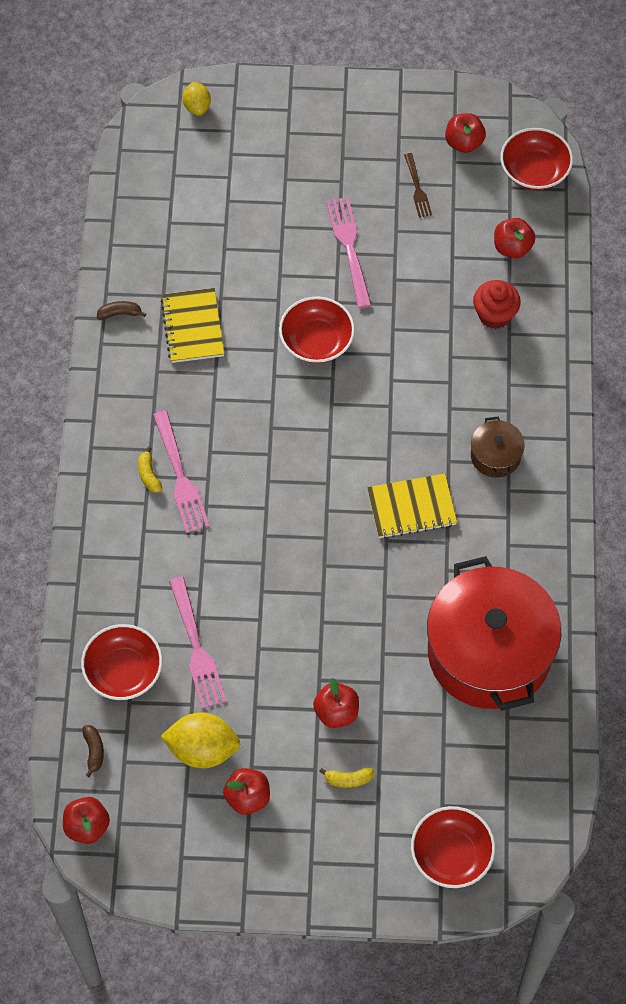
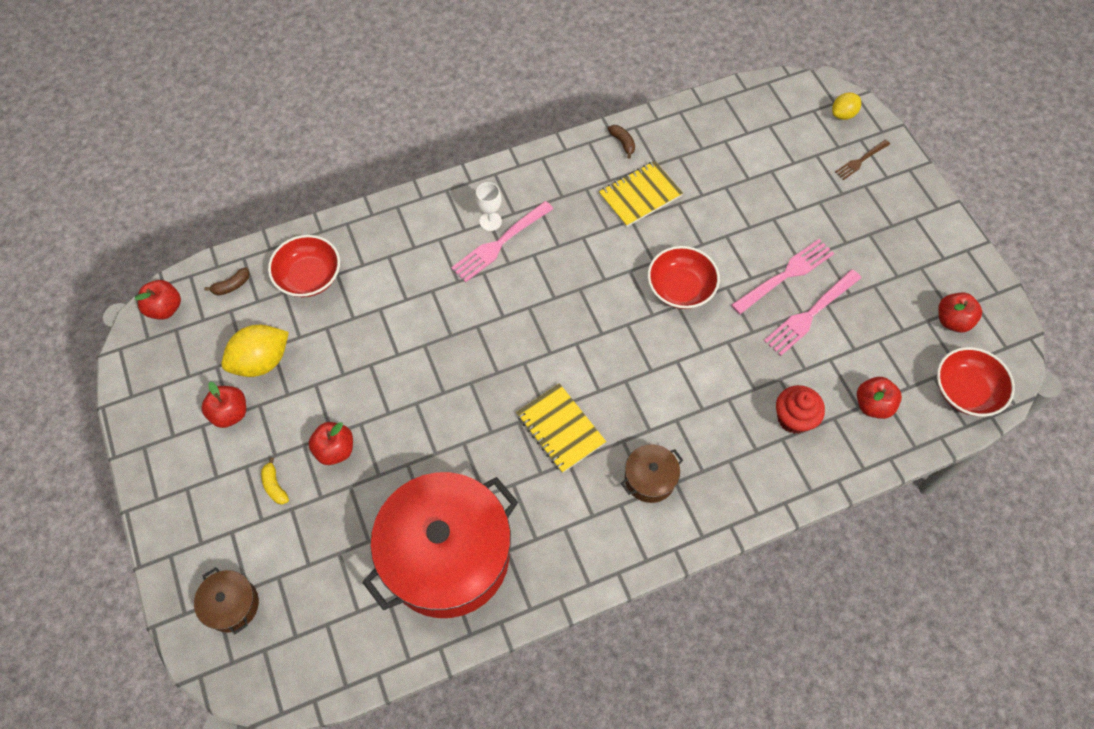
camera: 65 degrees right, 0 degrees up
yellow banana [138,447,162,493] -> white goblet [475,182,502,231]
yellow lemon [160,713,240,768] -> yellow lemon turned 75 degrees clockwise [221,325,289,377]
pink fork [169,577,226,709] -> pink fork moved to [764,269,861,356]
brown fork [404,153,432,218] -> brown fork moved to [835,140,890,180]
red bowl [411,806,495,888] -> brown pot [194,567,259,635]

